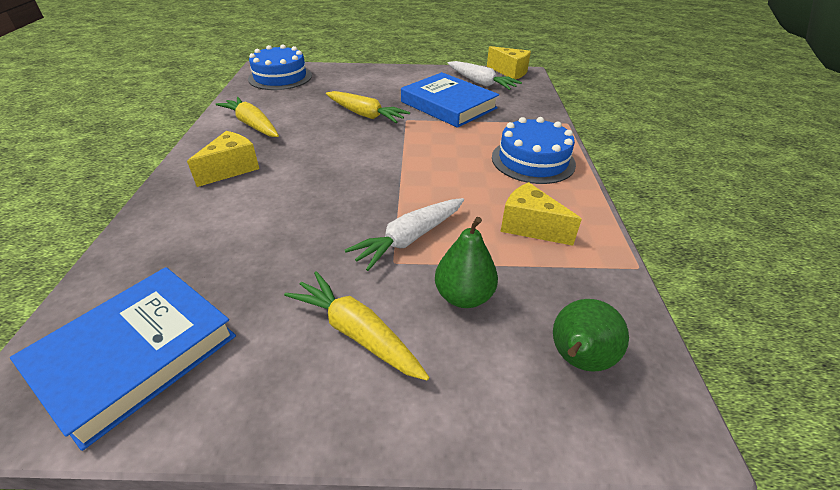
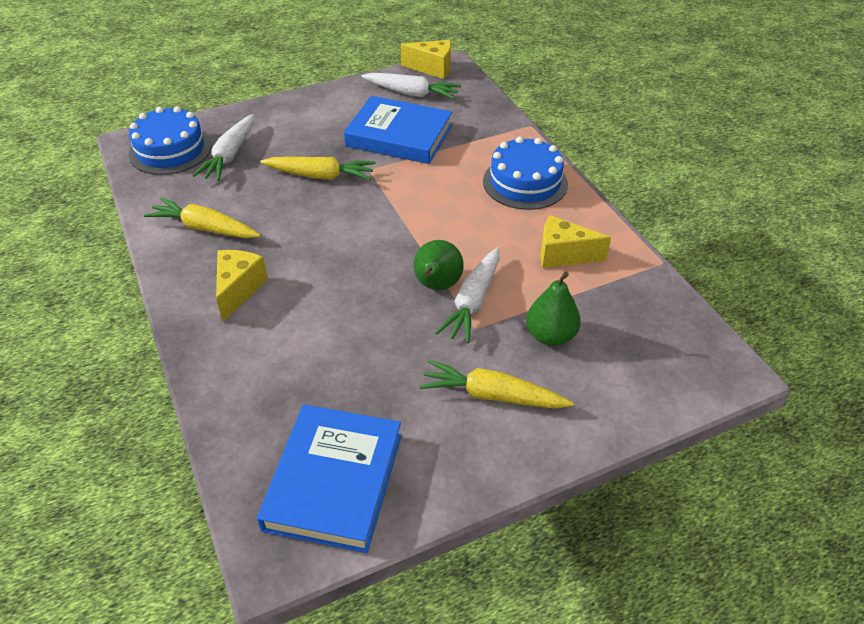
camera: 25 degrees left, 5 degrees up
green pear [553,299,629,372] -> green pear moved to [413,240,464,290]
none -> white carrot [192,114,254,181]

